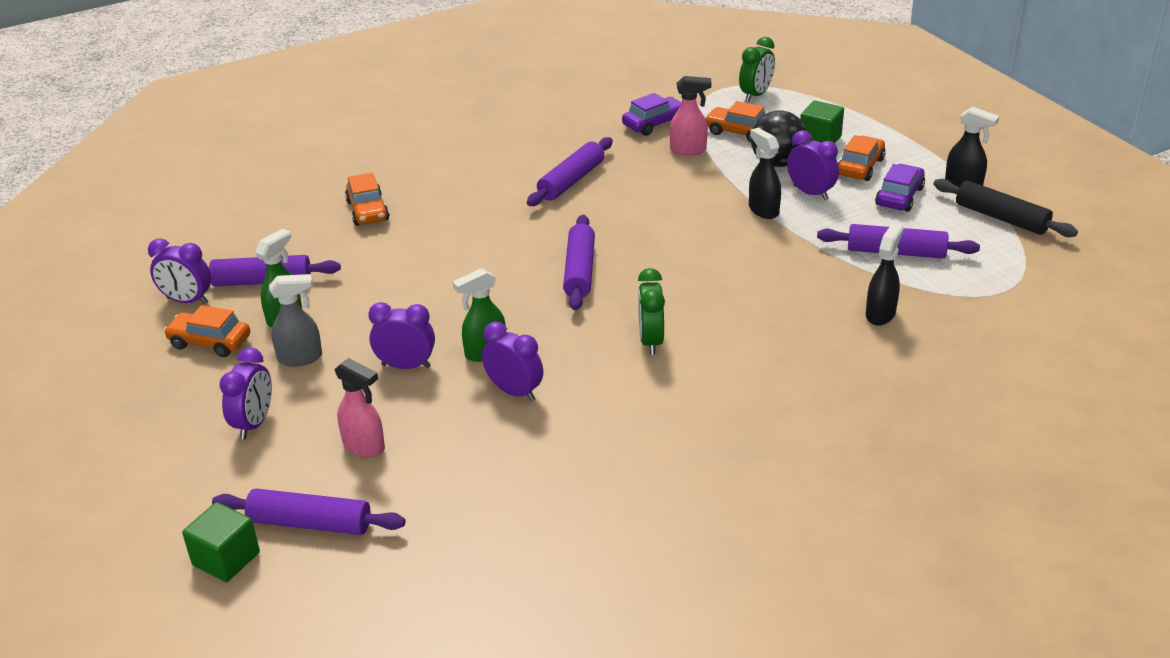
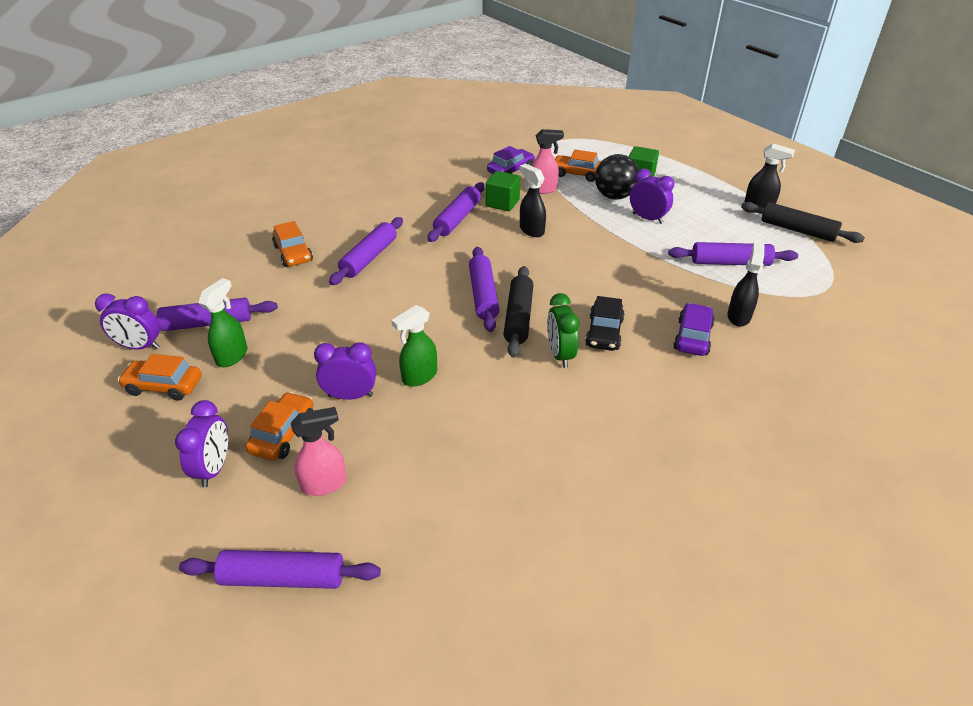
camera: 10 degrees left, 5 degrees up
green cube [182,502,260,582] -> green cube moved to [485,171,520,211]
grey spray bottle [269,274,322,367] -> none
pink spray bottle [335,358,385,458] -> pink spray bottle turned 45 degrees counterclockwise [291,407,347,496]
purple clock [482,322,543,401] -> none
green clock [739,37,775,102] -> none
black spray bottle [749,128,781,219] -> black spray bottle moved to [519,163,546,237]
orange car [838,135,886,181] -> orange car moved to [245,392,314,461]
purple car [875,164,925,212] -> purple car moved to [673,303,715,356]
none -> purple rolling pin [329,217,403,285]
none -> black rolling pin [503,266,533,358]
none -> black car [585,296,625,351]

